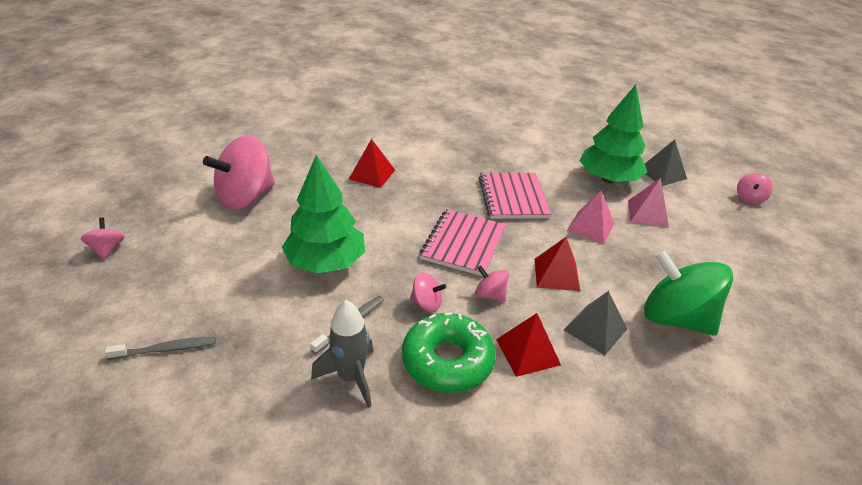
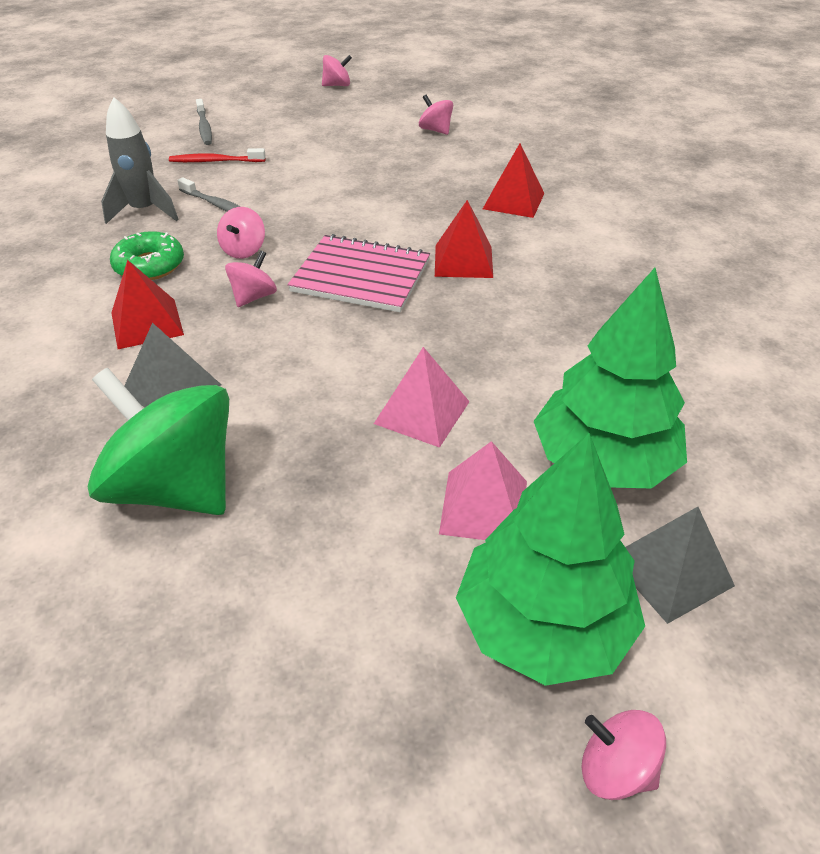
camera: 90 degrees right, 5 degrees up
pink spinning top [203,135,275,210] -> pink spinning top [419,95,453,135], size x0.45
green tree [282,155,365,273] -> green tree moved to [456,433,645,686]
green donut [402,312,496,393] -> green donut [110,231,184,280], size x0.66
pink notebook [479,173,551,219] -> none
red pyramid [535,237,580,291] -> red pyramid moved to [435,200,493,278]
green spinning top [644,249,733,336] -> green spinning top turned 90 degrees counterclockwise [87,368,229,515]
none -> red toothbrush [169,148,266,162]

